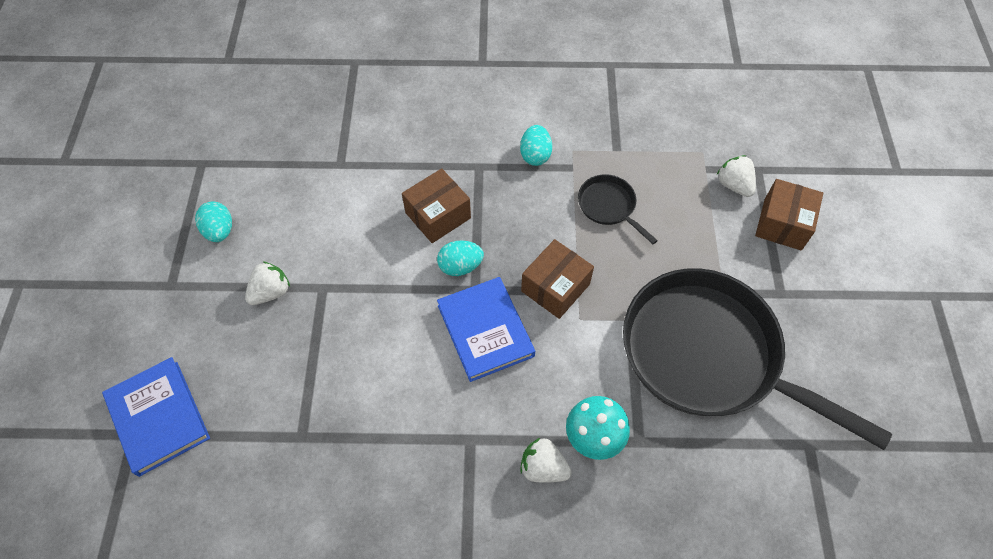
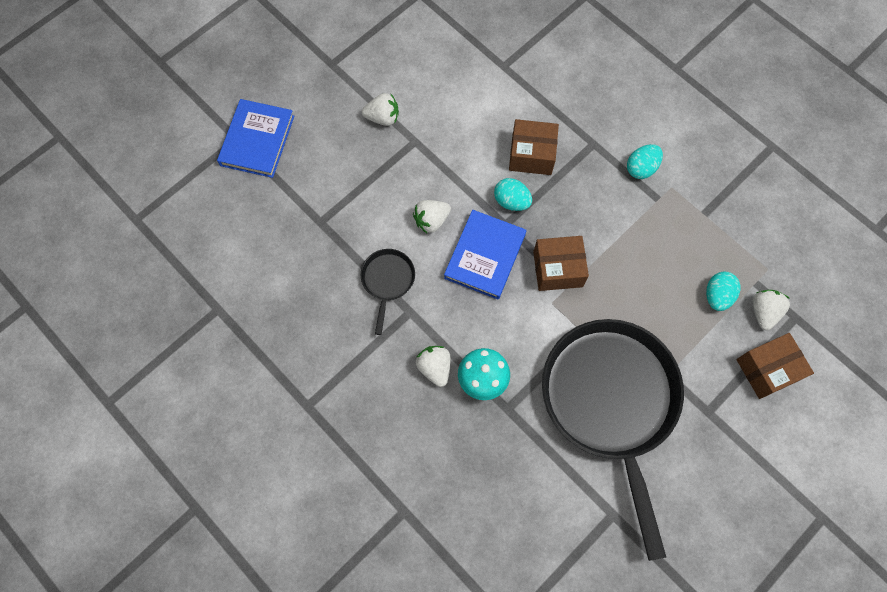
camera: 45 degrees right, 10 degrees up
turquoise egg [195,202,232,242] -> turquoise egg moved to [706,272,741,311]
black pan [578,174,658,244] -> black pan moved to [361,249,415,335]
none -> white strawberry [413,200,451,233]

